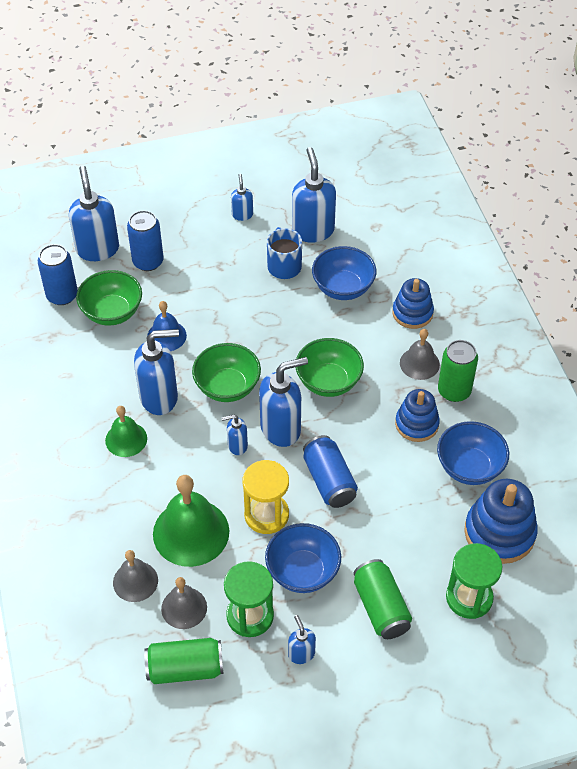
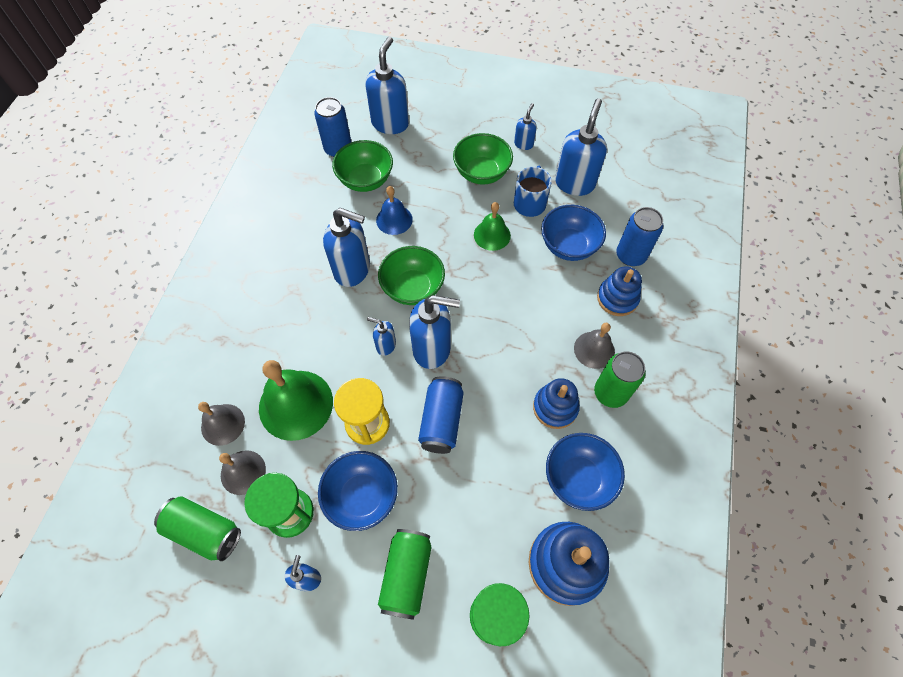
camera: 30 degrees right, 10 degrees up
green bell [105,406,147,457] -> green bell moved to [474,202,511,251]
blue can [127,210,164,271] -> blue can moved to [616,207,663,266]
green bowl [295,338,364,397] -> green bowl moved to [453,133,513,185]

